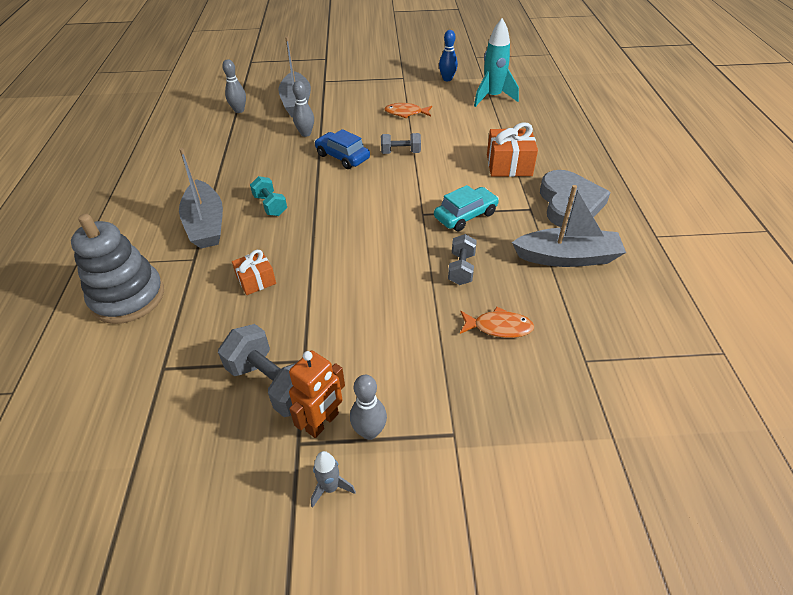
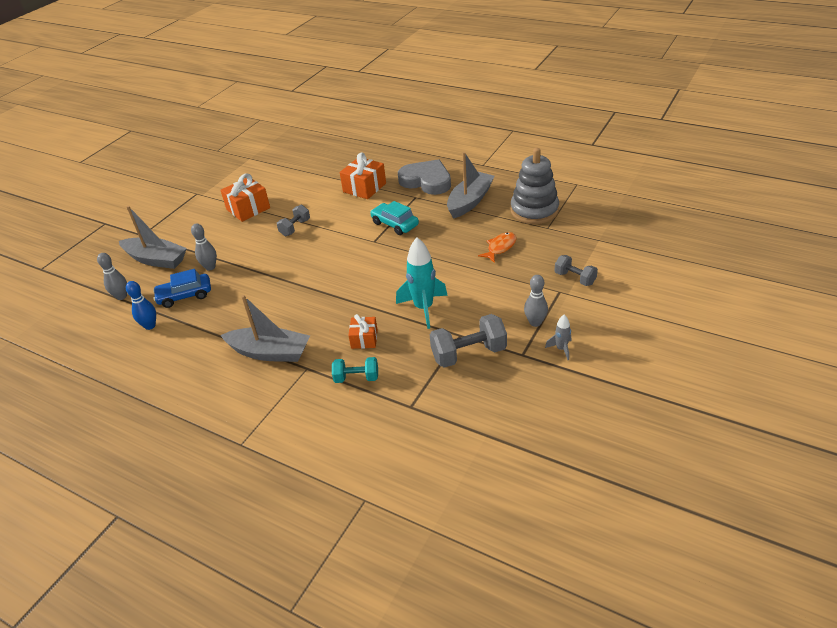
camera: 55 degrees left, 5 degrees down
grey stacking toy [71,214,164,324] -> grey stacking toy moved to [511,148,559,224]
turquoise dumbbell [250,176,287,216] -> turquoise dumbbell moved to [332,357,378,383]
orange robot [289,350,345,438] -> none
blue car [314,129,370,169] -> blue car moved to [153,269,211,308]
orange fish [384,103,432,118] -> orange gift [220,173,270,222]
turquoise car [434,185,499,231] -> turquoise car turned 45 degrees counterclockwise [370,201,419,235]
blue bowling pin [439,30,458,81] -> blue bowling pin moved to [126,281,156,330]
grey dumbbell [448,234,477,285] -> grey dumbbell moved to [554,255,598,286]
turquoise rocket [474,18,519,107] -> turquoise rocket moved to [396,238,448,329]

